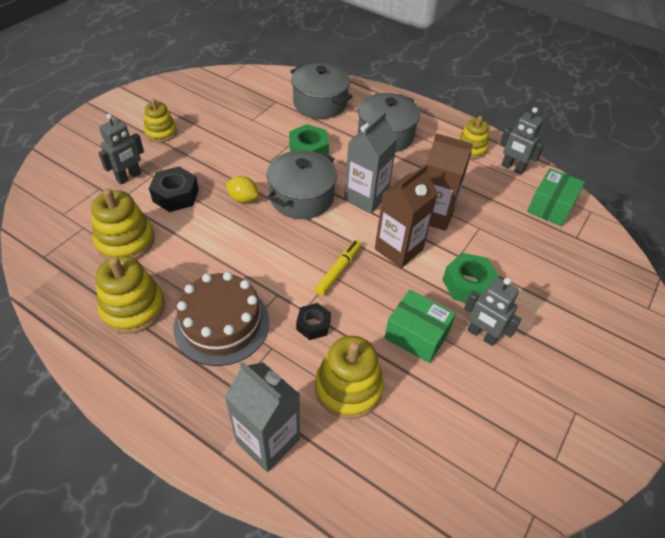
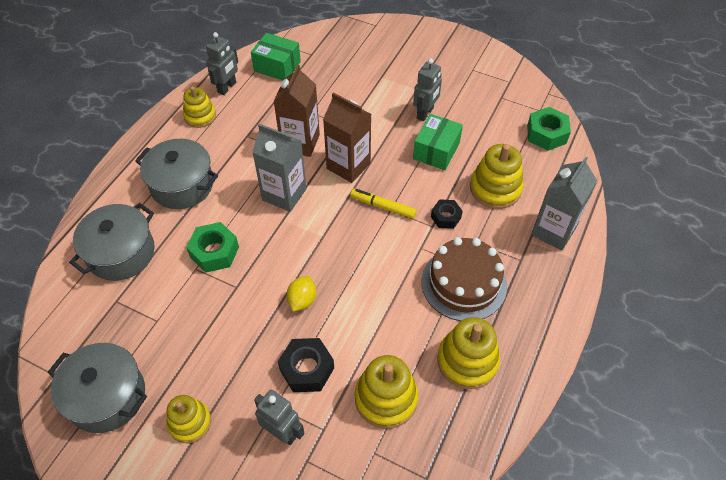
camera: 95 degrees left, 5 degrees up
grey pot [267,150,337,219] -> grey pot moved to [48,343,147,433]
green nut [442,253,500,302] -> green nut moved to [527,107,571,151]

